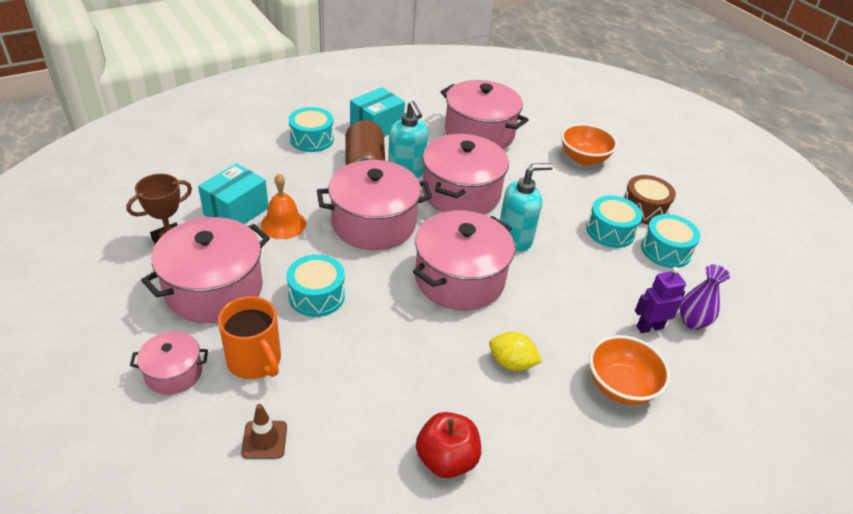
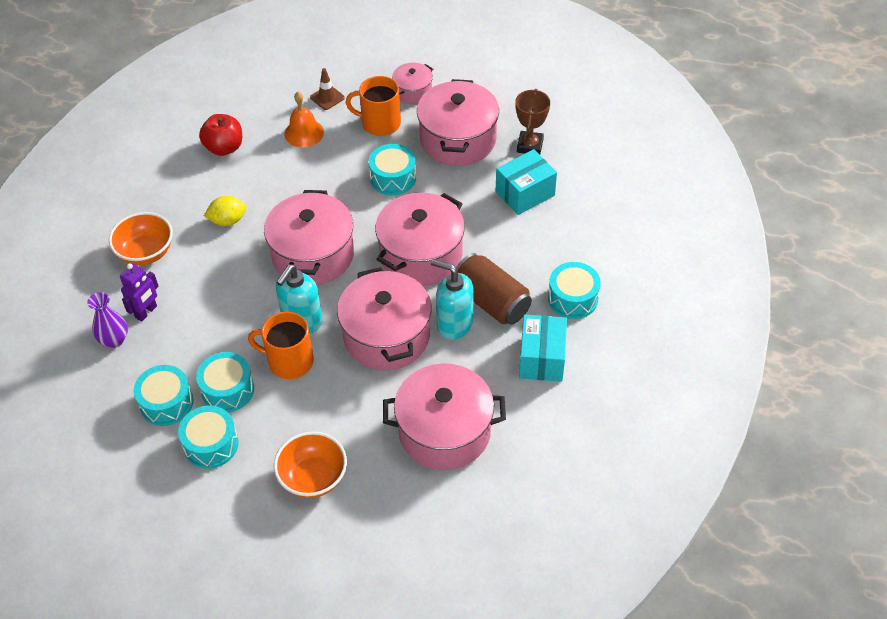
camera: 145 degrees right, 10 degrees up
turquoise box [198,163,268,224] -> turquoise box turned 60 degrees clockwise [496,149,557,215]
orange bell [261,173,306,239] -> orange bell moved to [284,92,324,148]
brown drum [623,175,676,224] -> turquoise drum [178,406,239,469]
none -> orange mug [248,312,314,379]

